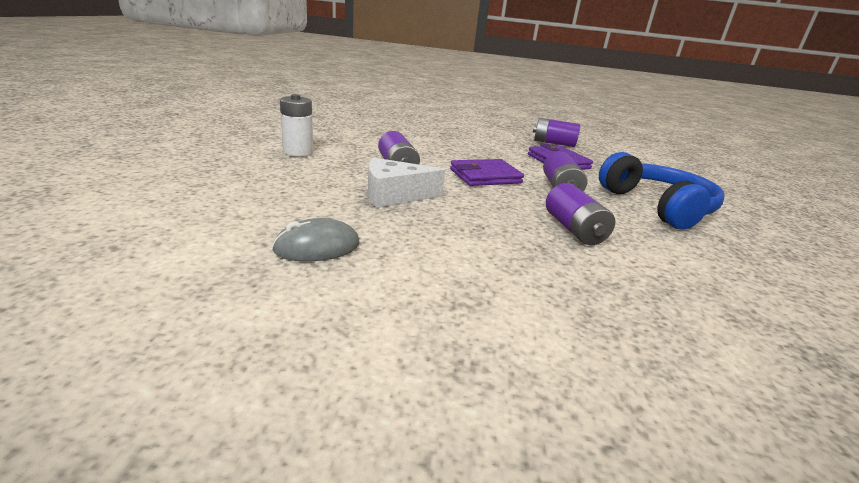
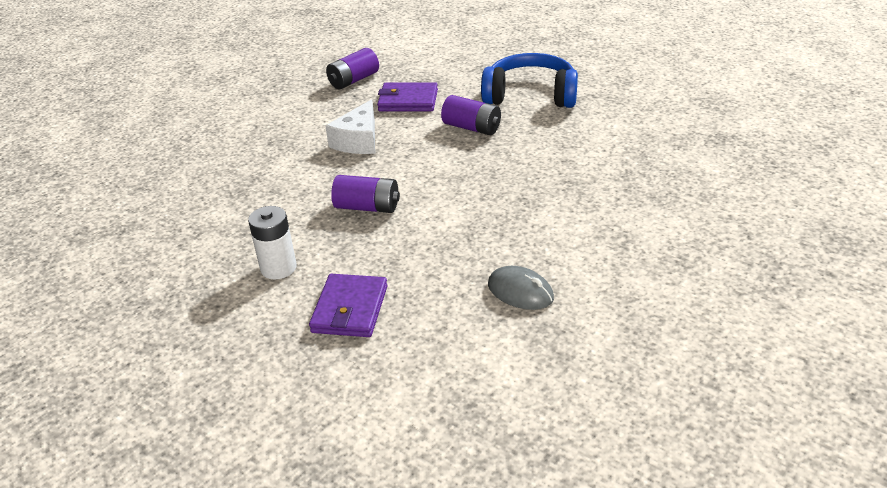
camera: 55 degrees left, 10 degrees up
grey mouse [272,218,360,261] -> grey mouse turned 60 degrees counterclockwise [488,266,554,310]
white cheese [368,157,445,208] -> white cheese moved to [325,99,375,154]
purple wallet [450,159,524,186] -> purple wallet moved to [309,274,388,337]
purple battery [546,183,615,245] -> none

